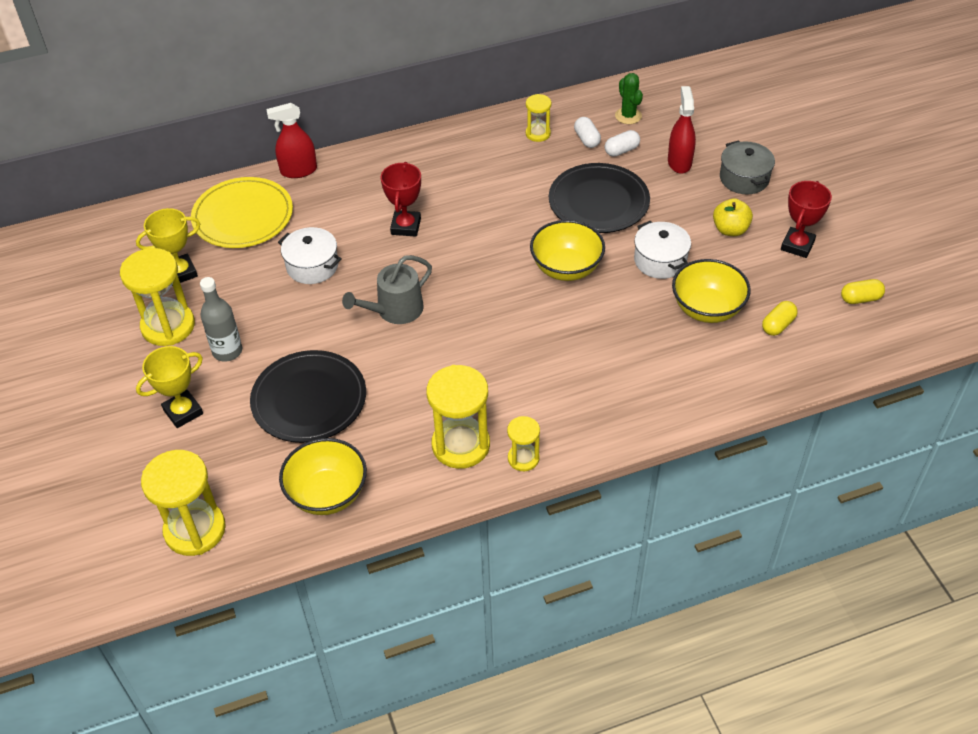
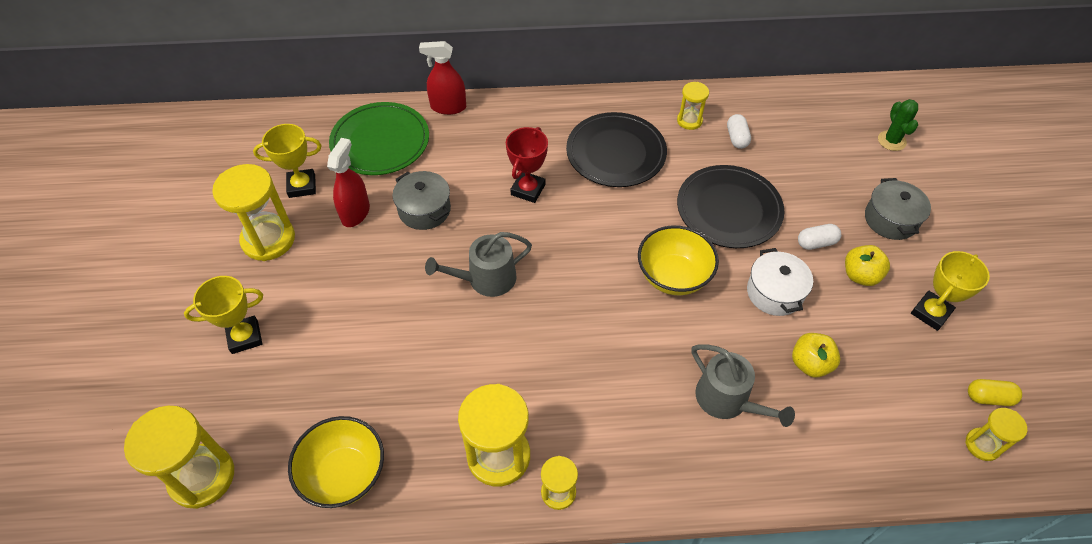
camera: 15 degrees right, 5 degrees up
yellow plate [191,177,293,248] -> green plate [329,102,429,175]
grey bottle [200,277,242,362] -> none
black plate [250,350,366,443] -> black plate moved to [566,112,667,187]
white pot [278,227,342,284] -> grey pot [393,171,451,230]
white capsule [605,130,640,157] -> white capsule moved to [798,224,841,250]
green cactus [615,73,643,124] -> green cactus moved to [878,99,918,151]
red spray bottle [668,86,696,174] -> red spray bottle moved to [327,138,370,227]
yellow bowl [672,259,751,323] -> yellow apple [792,333,840,378]
yellow capsule [762,301,798,336] -> none
red trophy [781,181,832,258] -> yellow trophy [911,251,990,331]
none -> grey watering can [692,344,795,427]
none -> yellow hourglass [965,408,1027,461]

